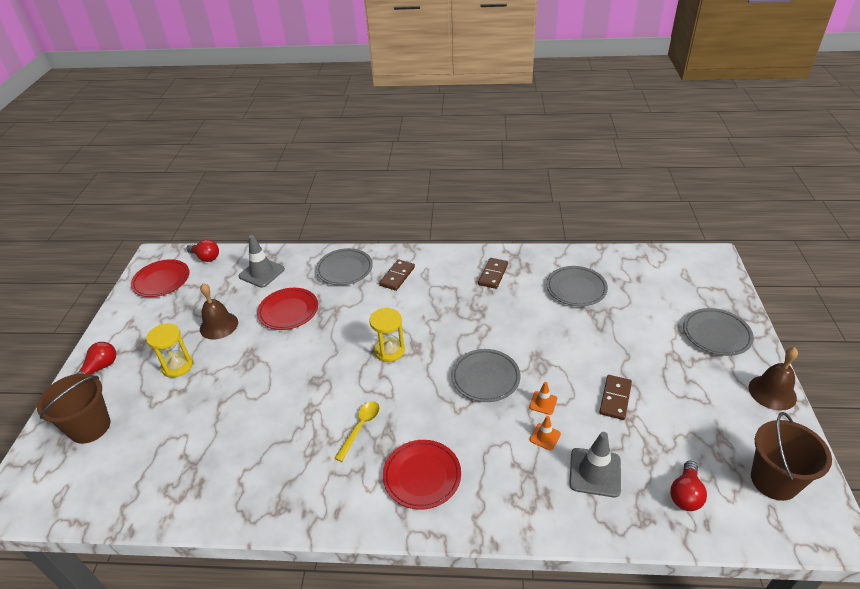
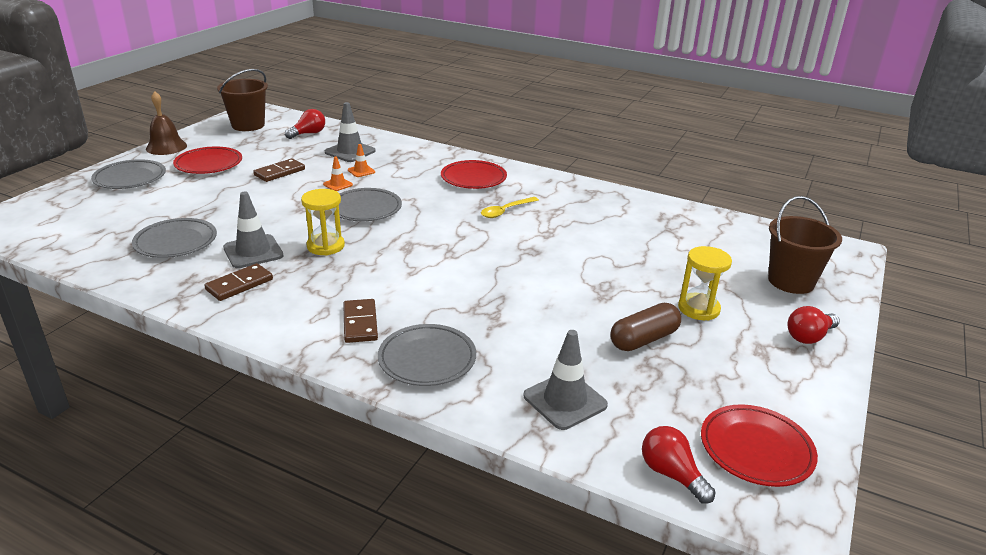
camera: 160 degrees left, 10 degrees down
brown bell [200,283,238,340] -> brown capsule [610,303,681,351]
red plate [257,288,318,330] -> red plate moved to [173,147,242,174]
yellow hourglass [369,308,405,362] -> yellow hourglass moved to [301,189,345,255]
brown domino [379,259,415,291] -> brown domino turned 60 degrees counterclockwise [343,299,378,343]
none -> grey traffic cone [223,191,284,268]

